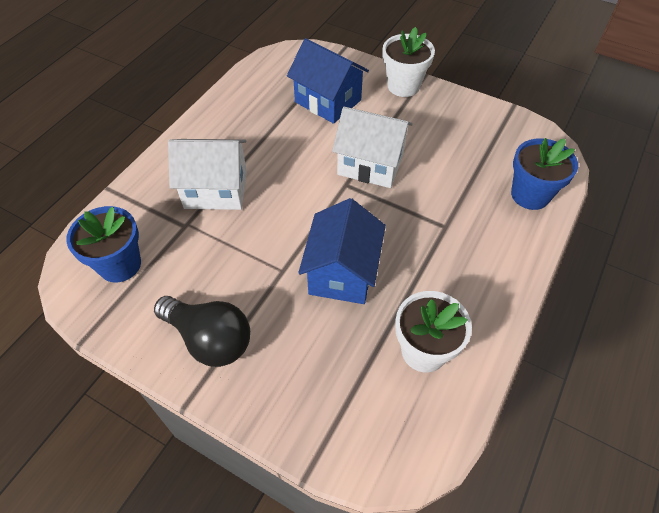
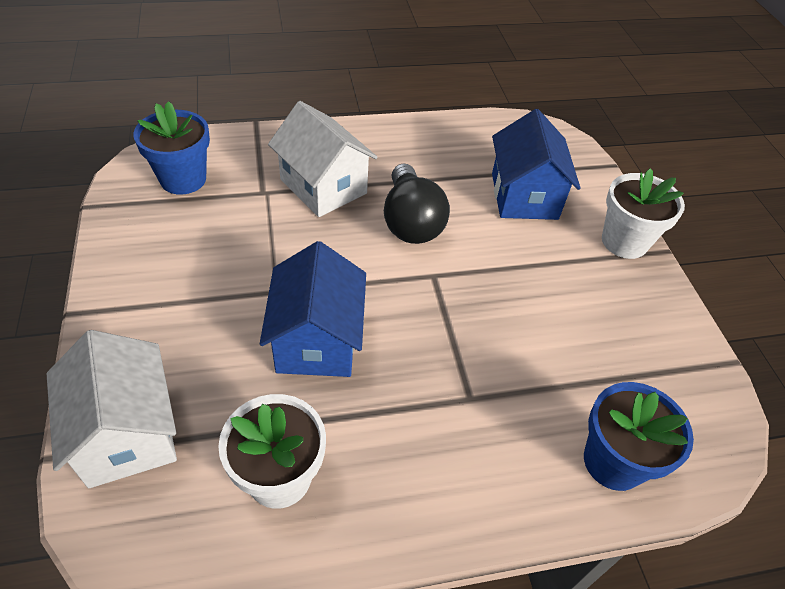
camera: 45 degrees right, 5 degrees down
black light bulb [154,296,250,367] -> black light bulb moved to [384,163,450,244]
blue house [298,198,386,304] -> blue house turned 60 degrees counterclockwise [260,241,366,377]
white house [332,107,413,188] -> white house moved to [47,330,177,488]

